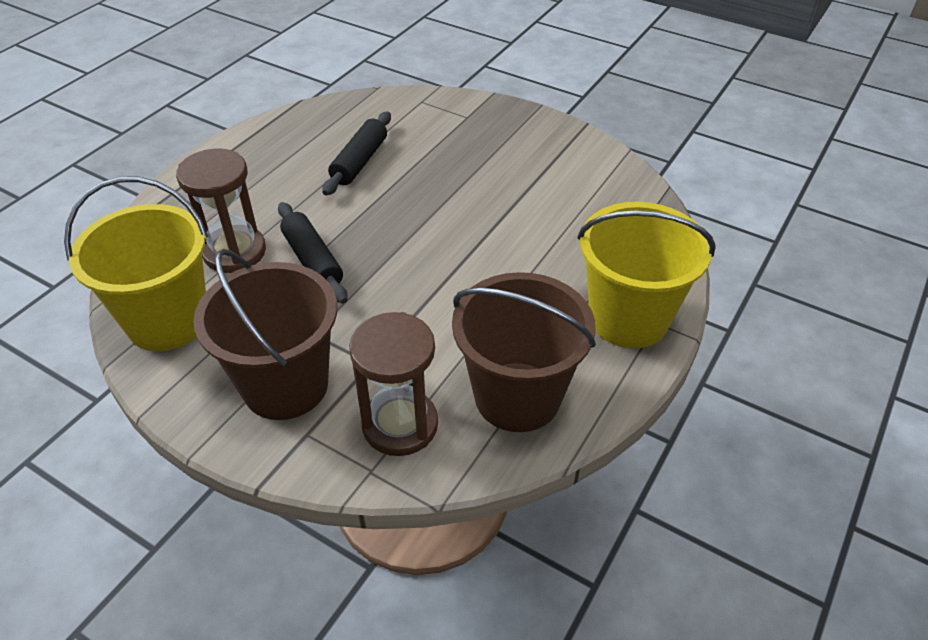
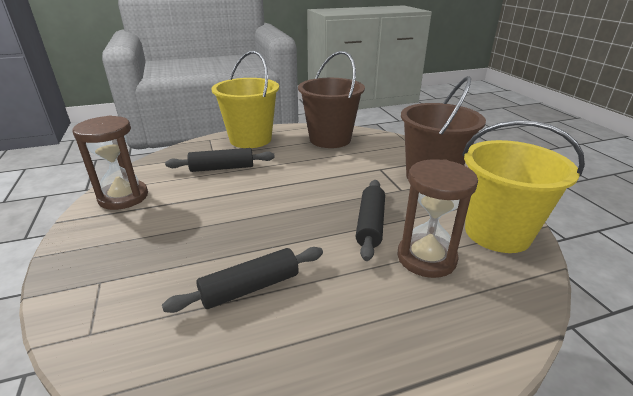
camera: 140 degrees left, 15 degrees down
brown hourglass [349,312,438,456] -> brown hourglass moved to [73,116,148,210]
none -> black rolling pin [165,148,275,172]

